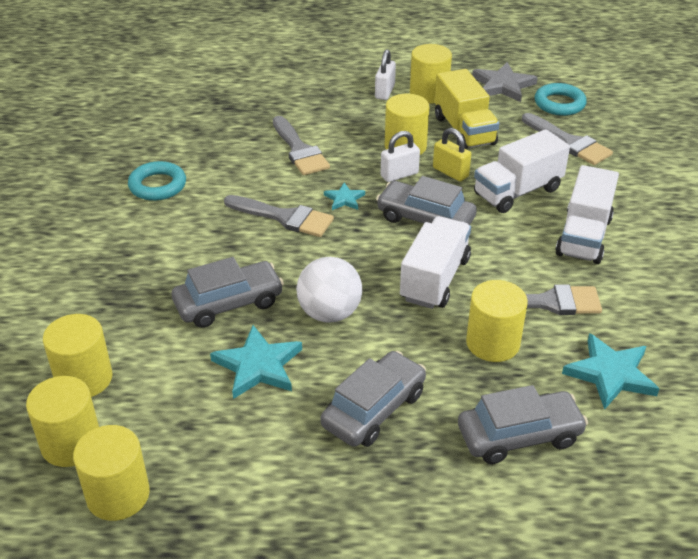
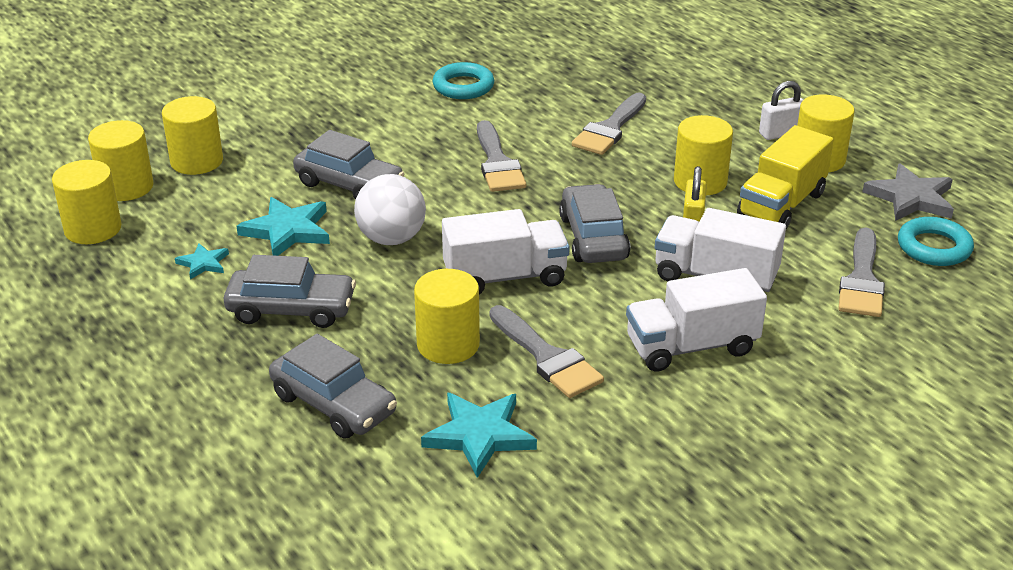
camera: 55 degrees right, 5 degrees down
turquoise star [324,182,365,210] -> turquoise star moved to [175,243,229,279]
white padlock [381,131,420,182] -> none

